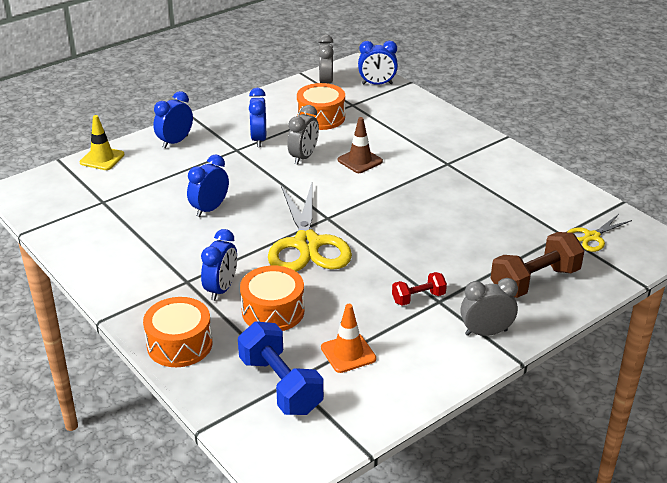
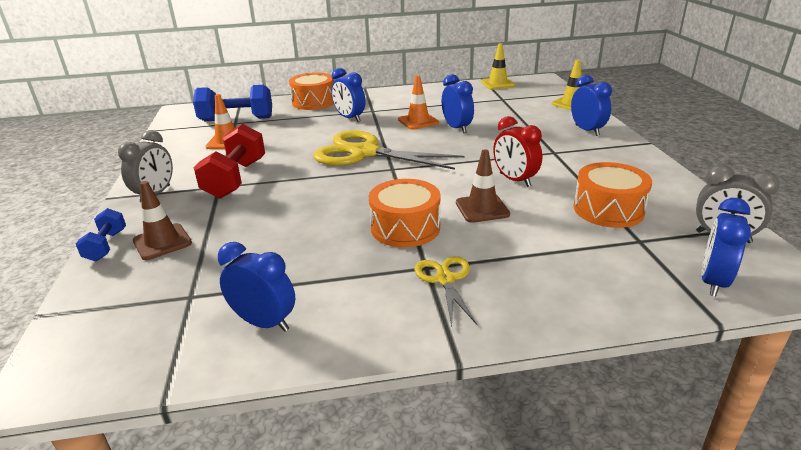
camera: 120 degrees right, 5 degrees down
orange drum [240,266,304,331] -> orange drum moved to [369,179,441,248]
blue clock [249,88,266,147] -> blue clock moved to [218,242,295,332]
grey clock [287,105,319,165] -> red clock [493,116,542,187]
red dumbbell [392,272,447,306] -> red dumbbell [194,124,265,199], size x1.82
brown dumbbell [491,232,585,298] -> brown traffic cone [133,181,192,260]
yellow scissors [567,214,632,252] -> yellow scissors moved to [414,256,477,326]
none -> blue dumbbell [76,208,126,261]
none -> orange traffic cone [398,75,439,130]
none -> yellow traffic cone [481,43,516,90]

